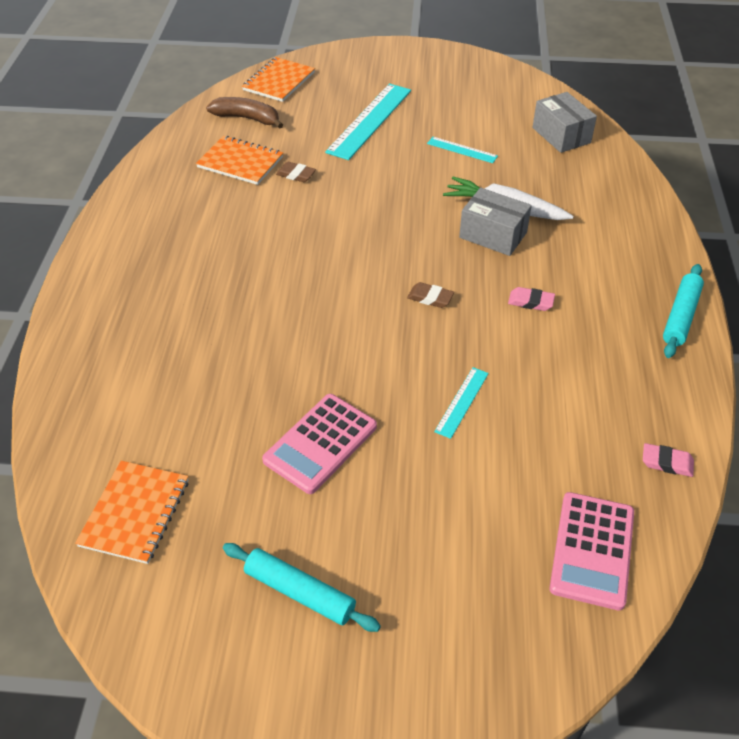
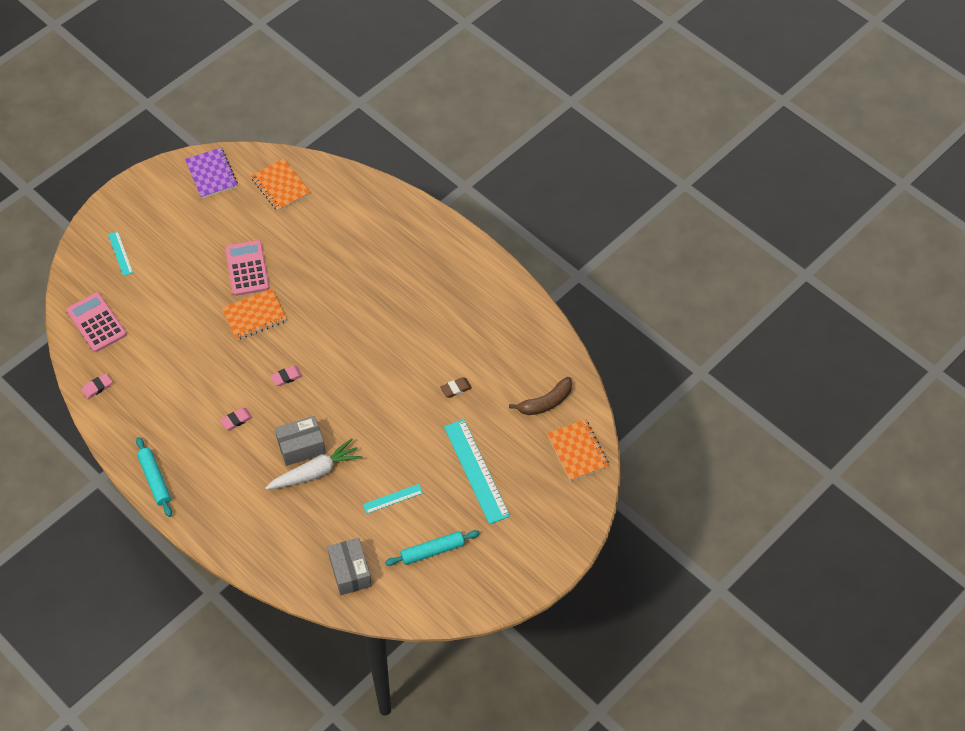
camera: 130 degrees right, 10 degrees up
orange notebook [196,136,283,185] -> orange notebook moved to [222,289,287,340]
turquoise rolling pin [223,543,381,632] -> turquoise rolling pin moved to [385,530,480,566]
brown eraser [407,282,454,308] -> pink eraser [271,366,303,386]
turquoise ruler [434,367,489,439] -> turquoise ruler moved to [108,231,133,276]
grey box [532,92,597,153] -> grey box turned 60 degrees clockwise [327,538,372,595]
none -> purple notebook [185,148,238,199]

